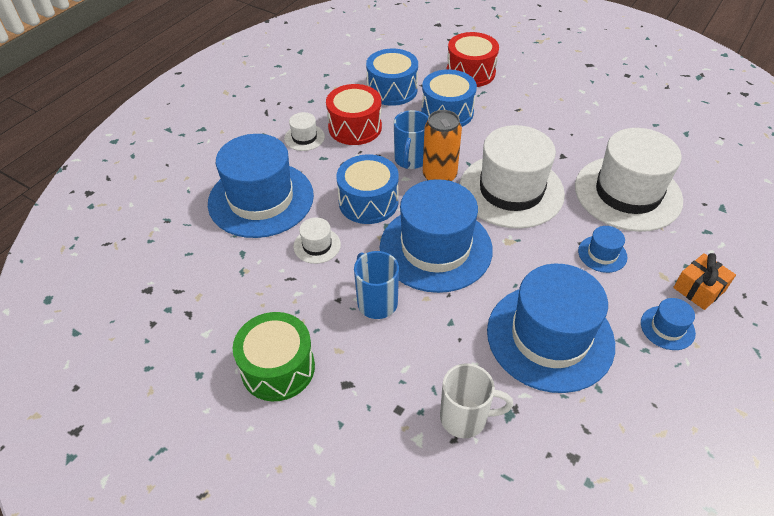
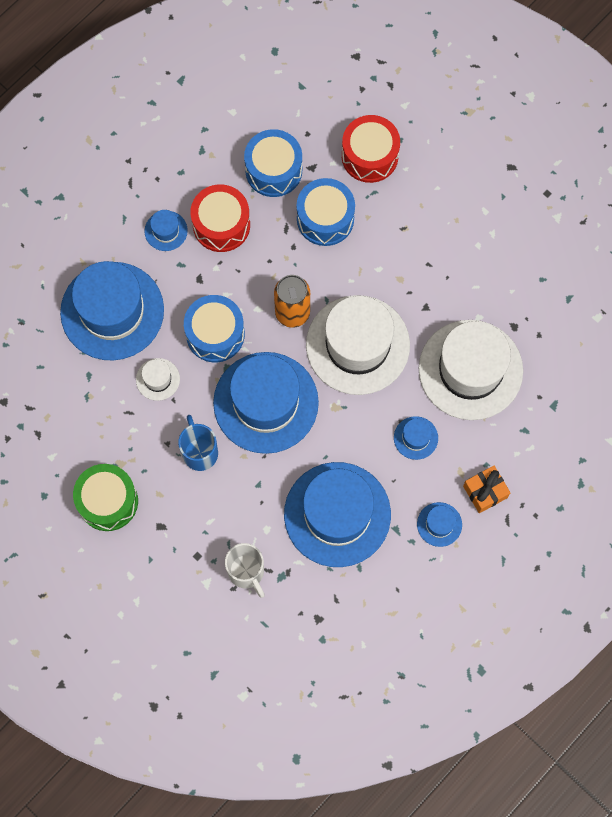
camera: 10 degrees right, 25 degrees up
white hat [284,112,325,151] -> blue hat [144,210,188,251]
blue mug [394,110,428,169] -> none
white mug [440,363,513,438] -> white mug turned 45 degrees clockwise [225,543,265,598]

